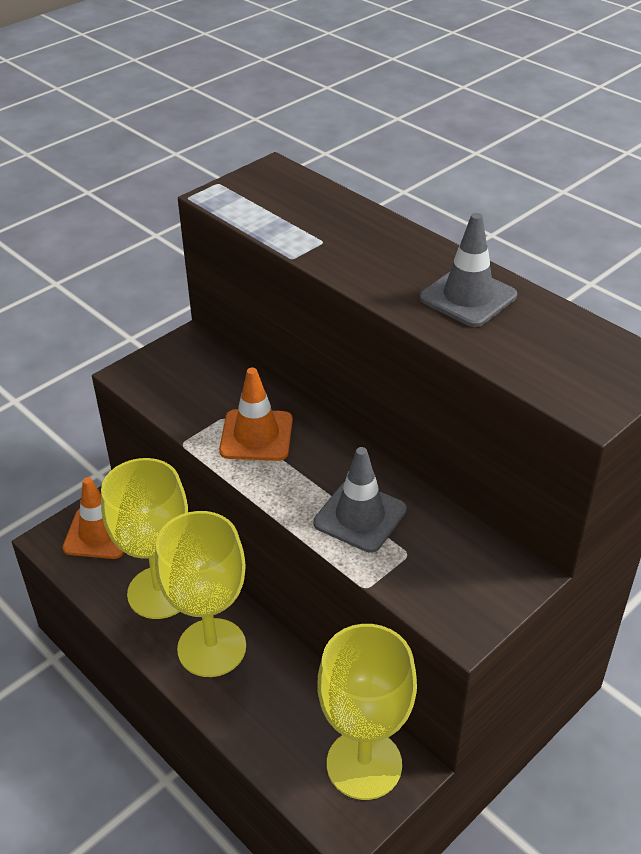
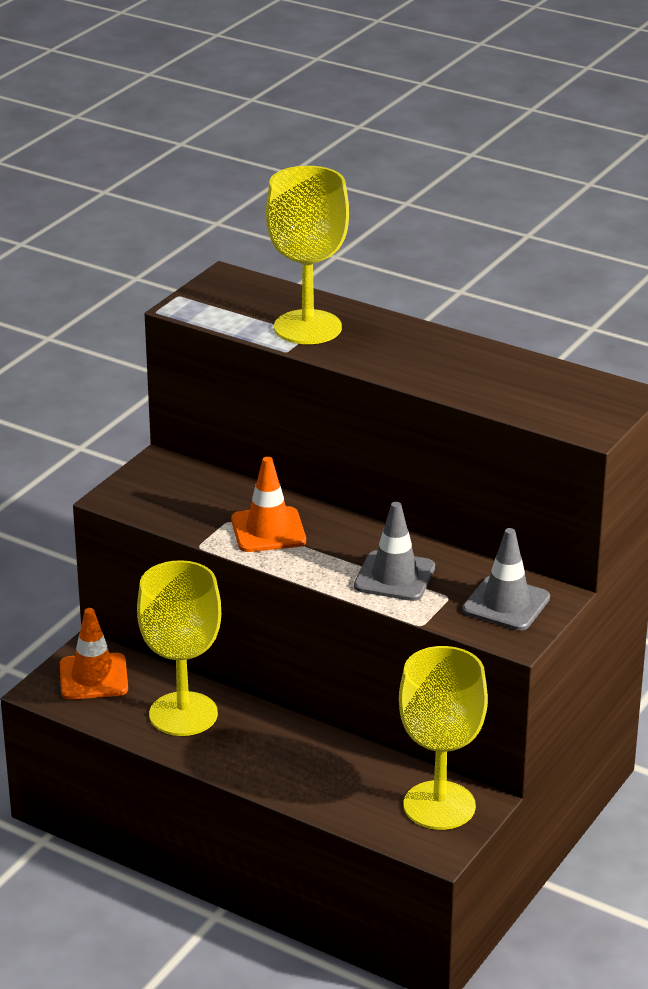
camera: 15 degrees left, 10 degrees down
yellow goblet [155,511,246,677] -> yellow goblet moved to [266,166,349,344]
grey traffic cone [420,213,517,327] -> grey traffic cone moved to [462,528,550,631]

